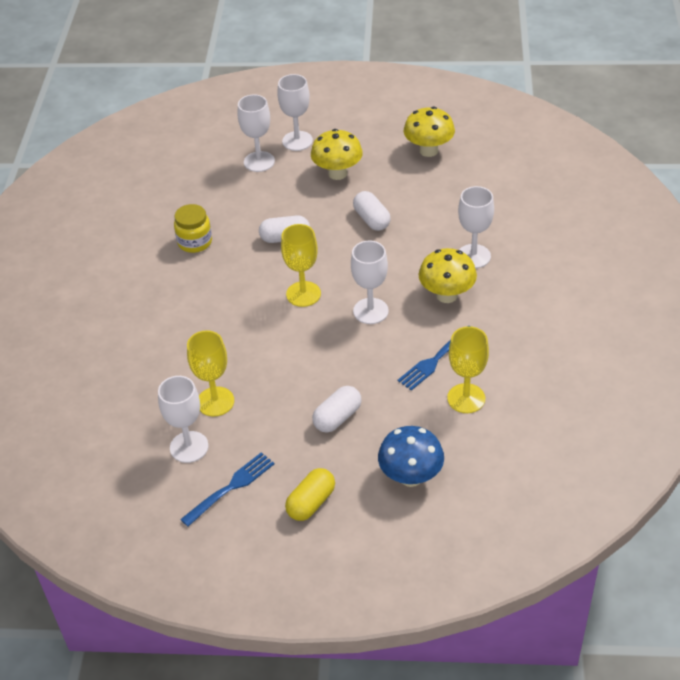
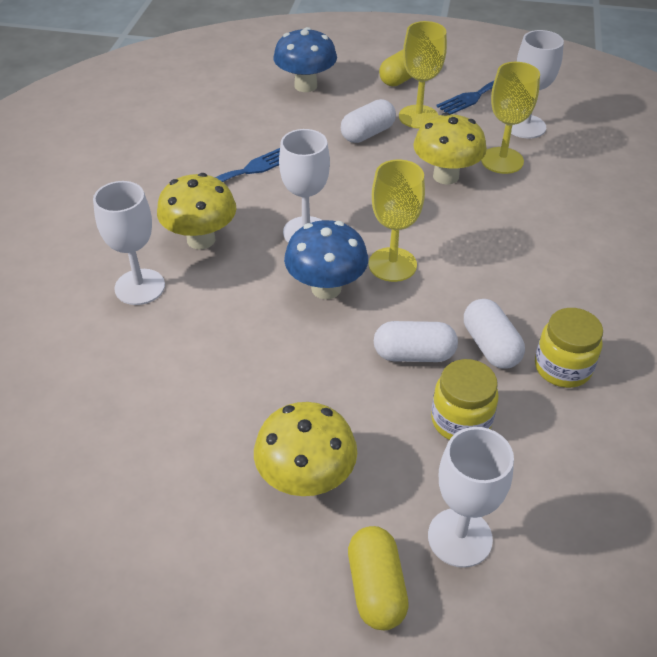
camera: 175 degrees left, 0 degrees up
white goblet [277,74,313,151] -> yellow capsule [348,526,409,630]
white capsule [353,191,391,231] -> white capsule moved to [464,299,525,369]
yellow mushroom [404,107,455,157] -> yellow mushroom moved to [413,112,487,185]
yellow goblet [447,326,489,413] -> yellow goblet moved to [399,21,447,128]
none -> blue mushroom [284,220,368,299]
none -> yellow jar [431,359,499,440]

